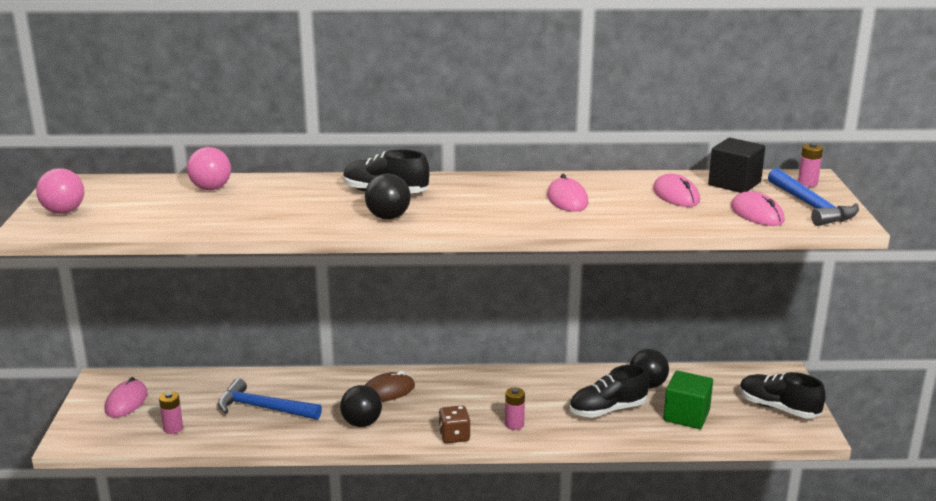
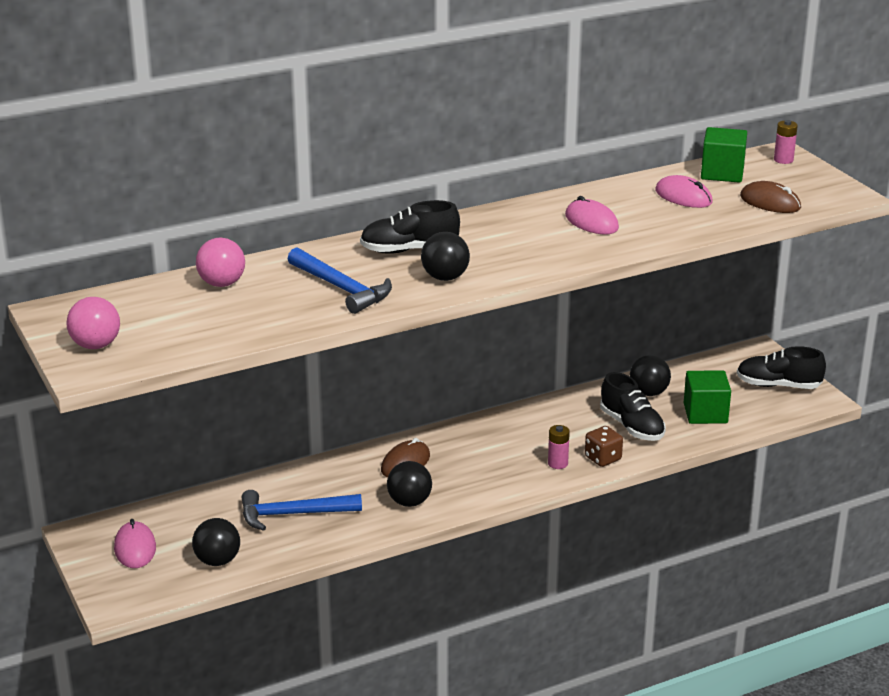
camera: 25 degrees left, 5 degrees up
pink battery [159,391,183,434] -> black ball [192,518,240,566]
brown dice [438,405,471,443] -> brown dice moved to [585,426,623,467]
black shoe [569,365,649,418] -> black shoe turned 75 degrees counterclockwise [600,372,666,441]
black cube [708,138,765,193] -> green cube [701,127,747,183]
pink mouse [731,191,785,226] -> brown mouse [740,181,801,213]
blue hammer [768,168,859,226] -> blue hammer moved to [288,247,392,314]

